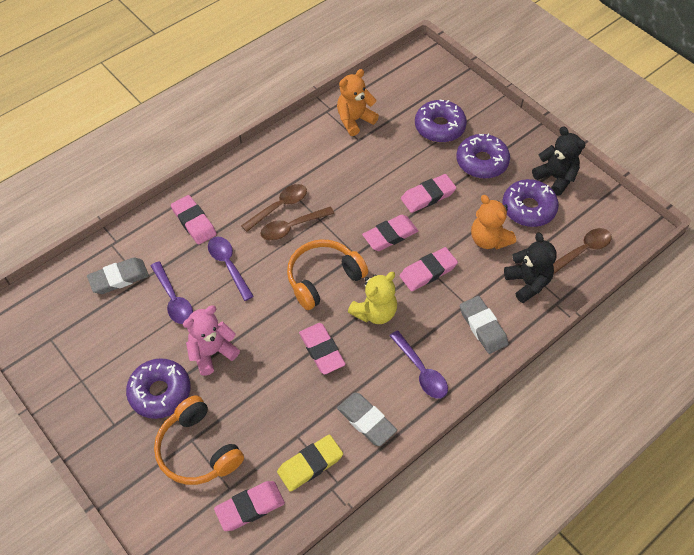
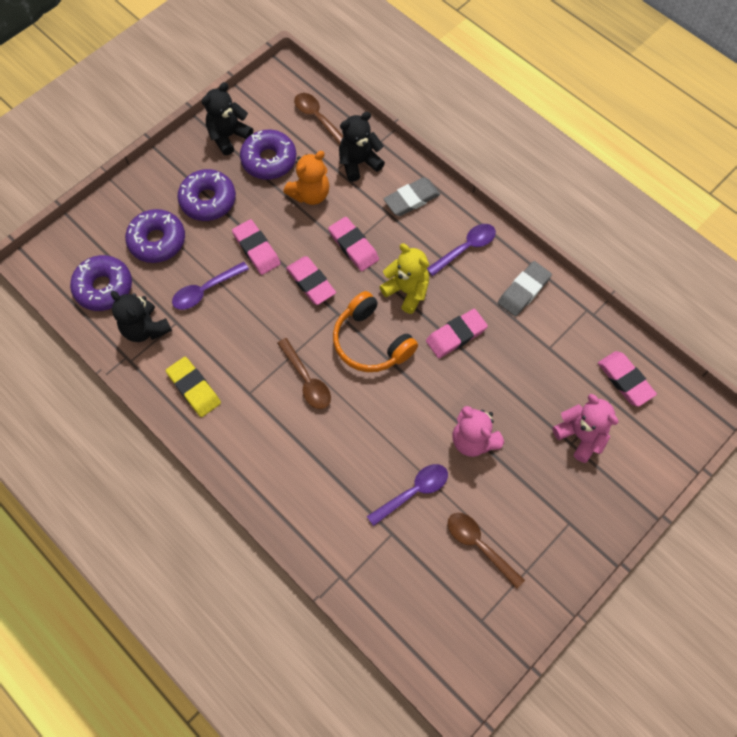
camera: 95 degrees left, 10 degrees up
grey eraser [87,257,149,294] -> none
purple donut [126,358,191,419] -> purple donut moved to [70,255,132,311]
orange headphones [154,395,244,485] -> pink teddy bear [552,394,619,463]
pink eraser [171,195,217,245] -> none
purple spoon [208,237,254,301] -> purple spoon moved to [172,262,249,310]
brown spoon [241,184,307,232] -> brown spoon moved to [448,513,525,589]
yellow eraser [277,435,343,492] -> yellow eraser moved to [166,357,221,417]
orange teddy bear [337,69,379,136] -> black teddy bear [111,291,172,342]

